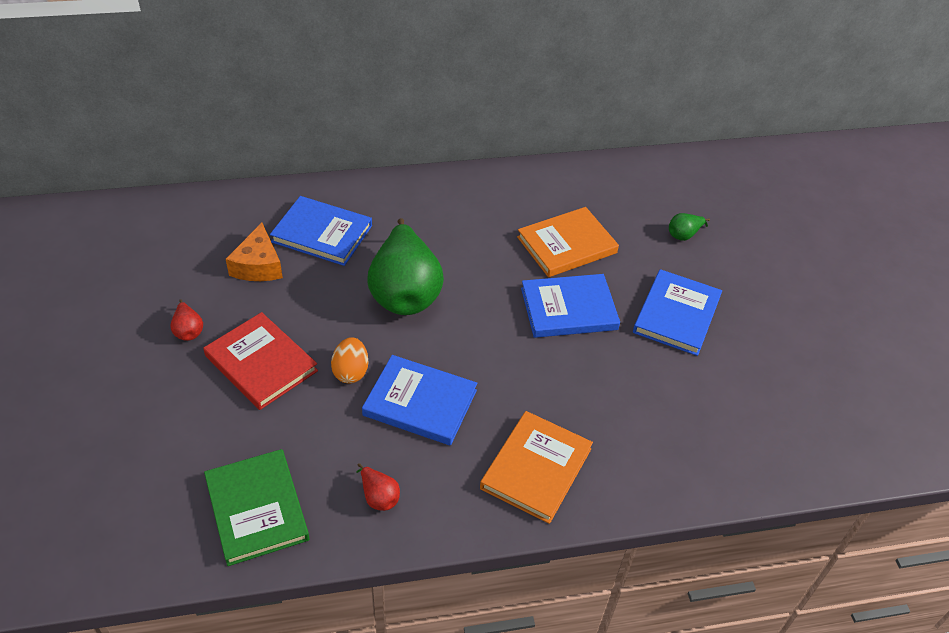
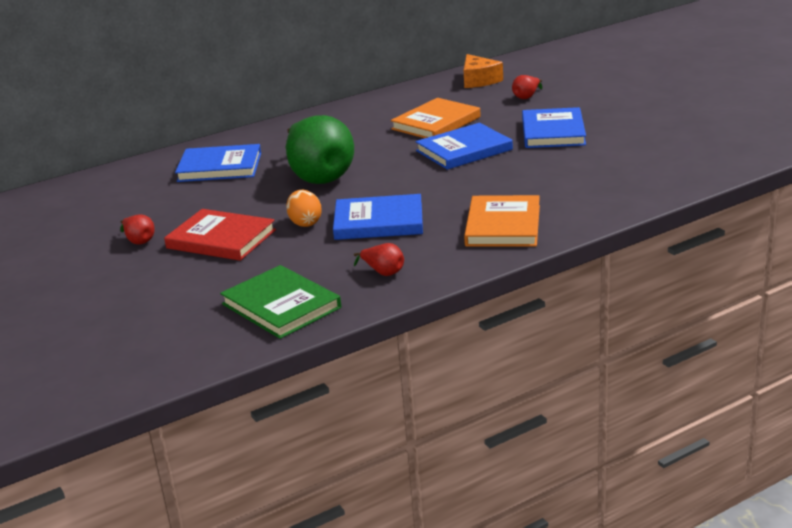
camera: 15 degrees left, 20 degrees down
orange cheese [226,223,283,281] -> orange cheese moved to [464,54,503,88]
green pear [669,213,710,241] -> red pear [512,75,542,99]

